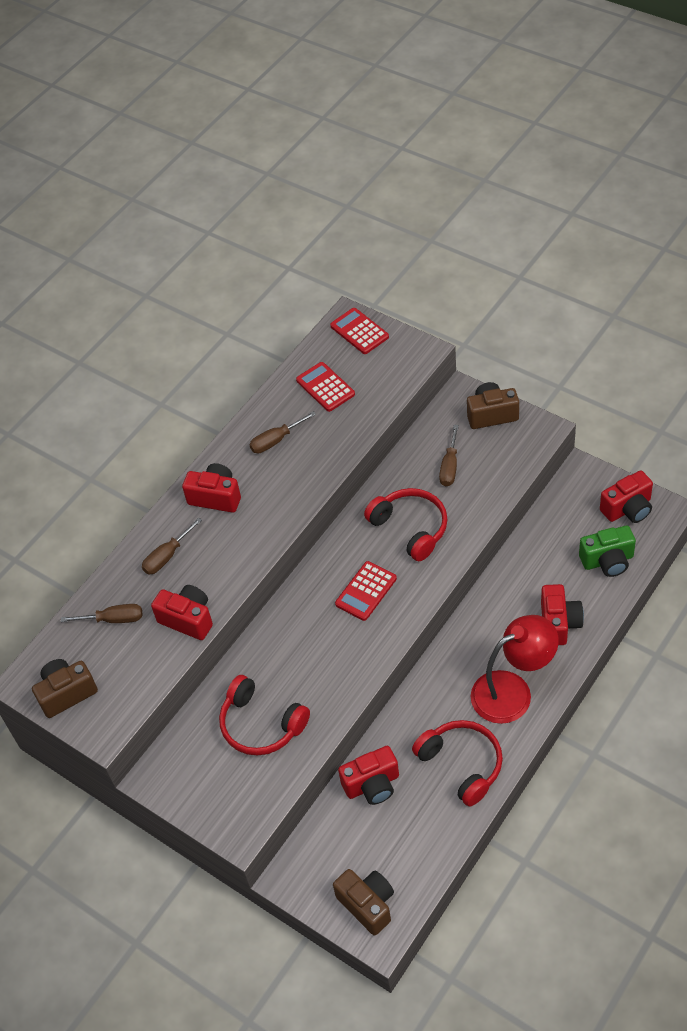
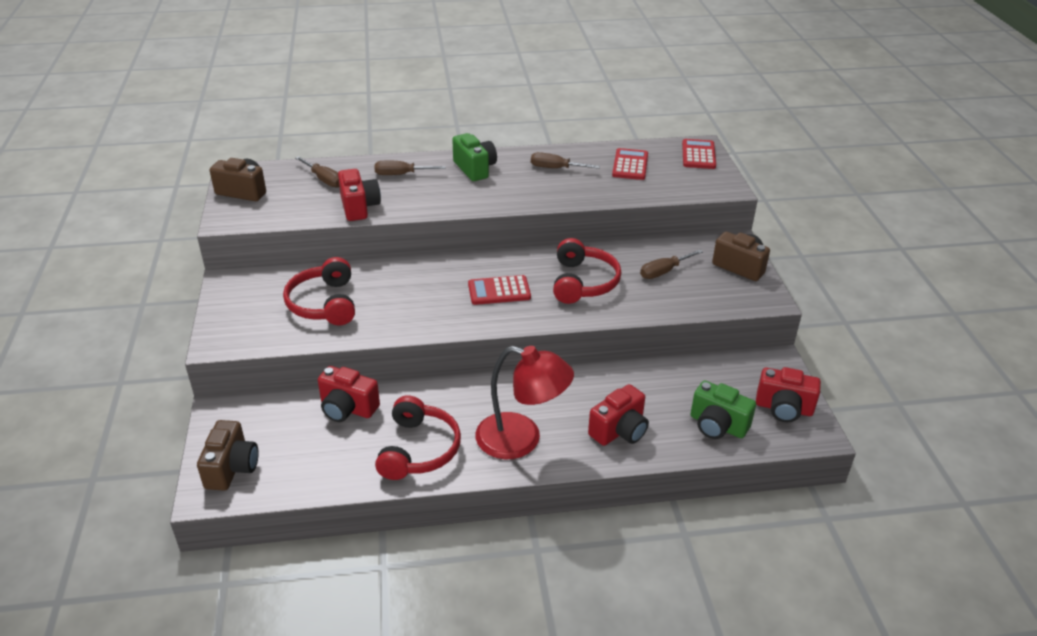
camera: 40 degrees right, 15 degrees down
red camera [182,463,241,513] -> green camera [452,133,497,181]

